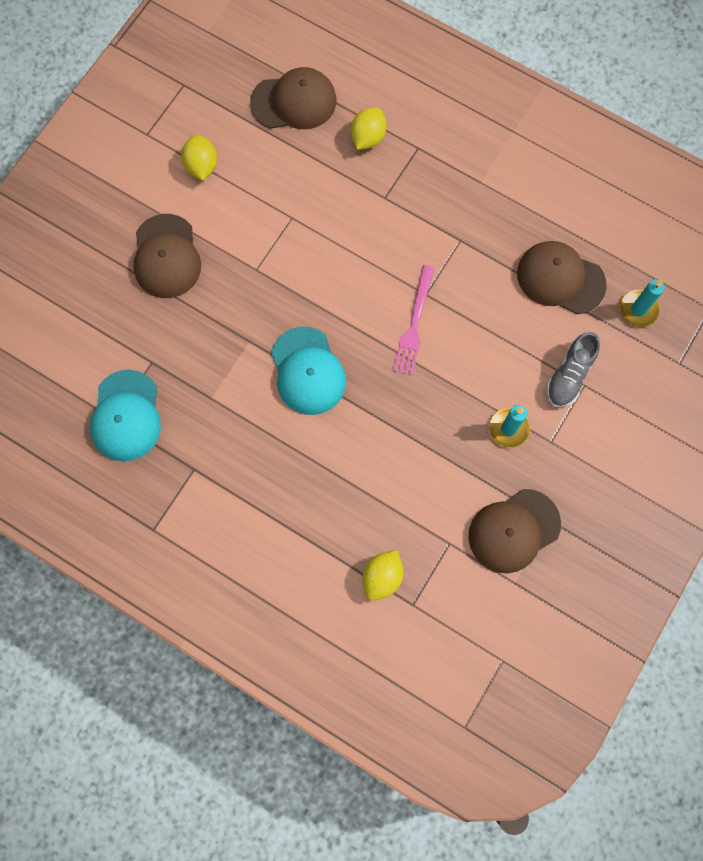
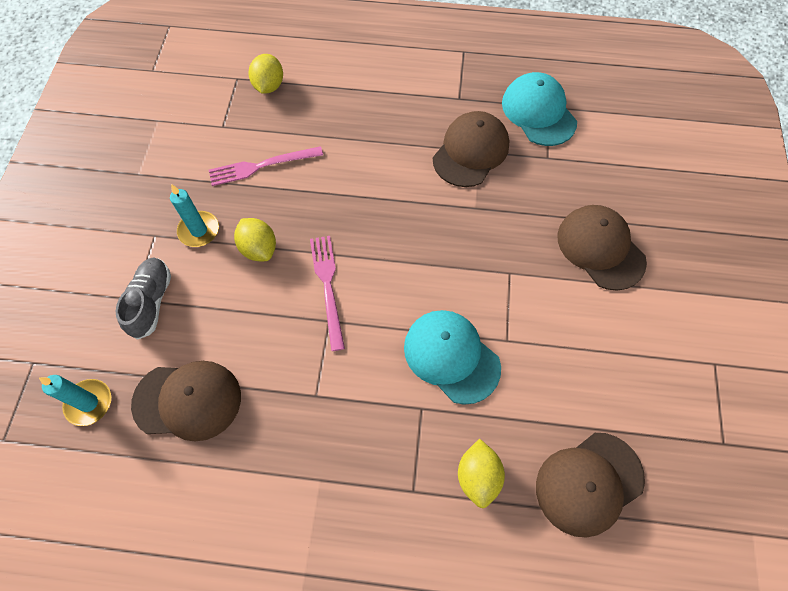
camera: 155 degrees right, 10 degrees down
yellow lemon [181,134,217,181] -> yellow lemon moved to [234,218,276,261]
turquoise cap [271,327,346,415] -> turquoise cap moved to [404,310,501,405]
brown cap [468,489,561,573] -> brown cap moved to [433,111,509,187]
none -> pink fork [209,146,323,186]

